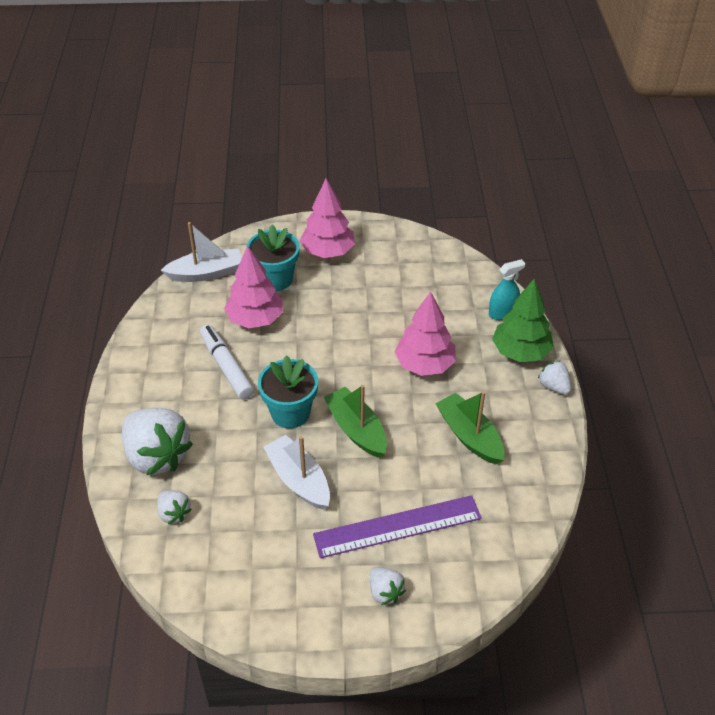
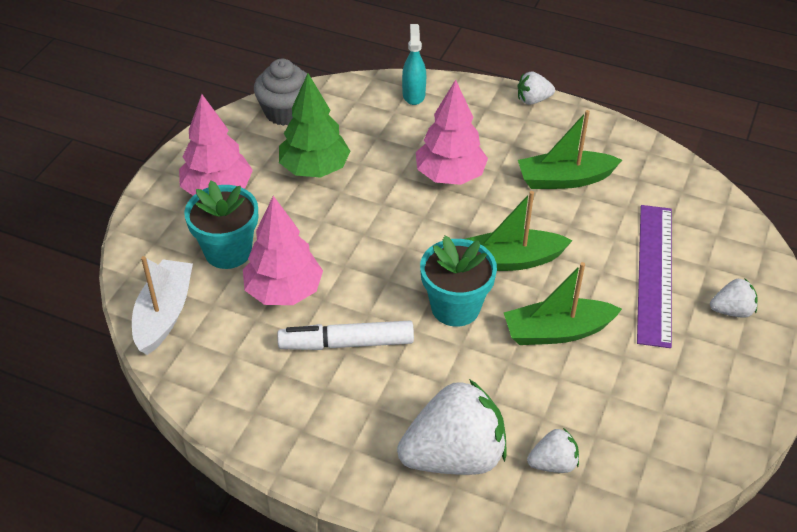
camera: 65 degrees left, 0 degrees up
white boat [263,435,330,510] -> green boat [504,262,622,345]
green tree [492,278,554,362] -> green tree moved to [279,73,351,178]
none -> grey cupcake [254,59,307,126]

